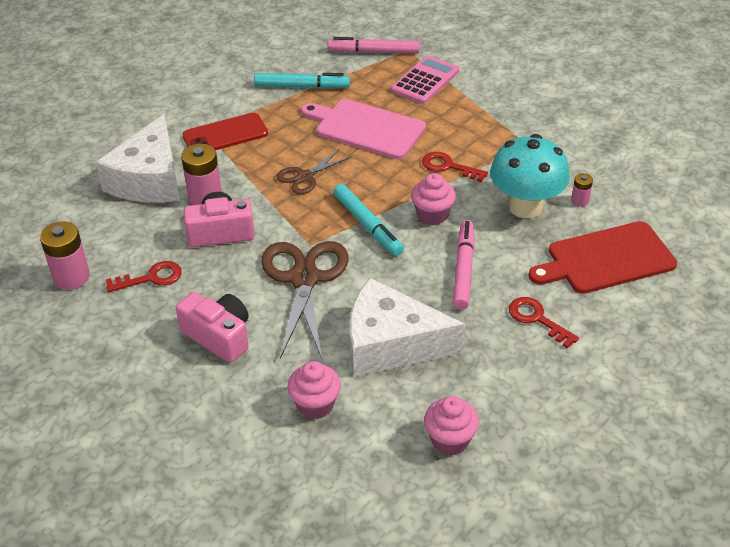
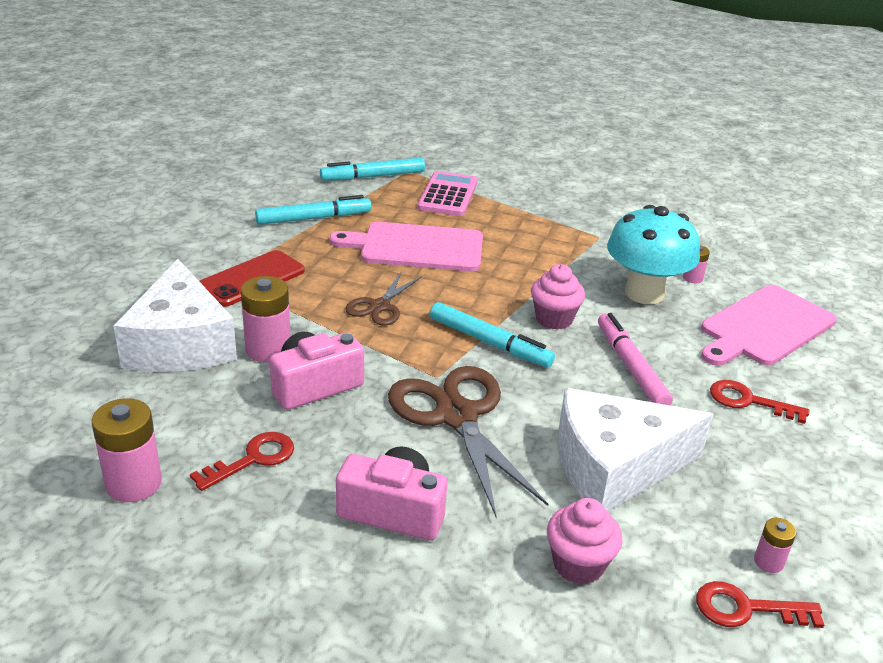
camera: 25 degrees left, 10 degrees down
pink marker [328,37,420,53] -> turquoise marker [320,157,425,181]
red key [422,152,488,182] -> red key moved to [696,581,824,628]
pink cupcake [424,396,479,456] -> pink battery [754,518,796,573]
red cutting board [528,221,677,294] -> pink cutting board [701,285,837,366]

